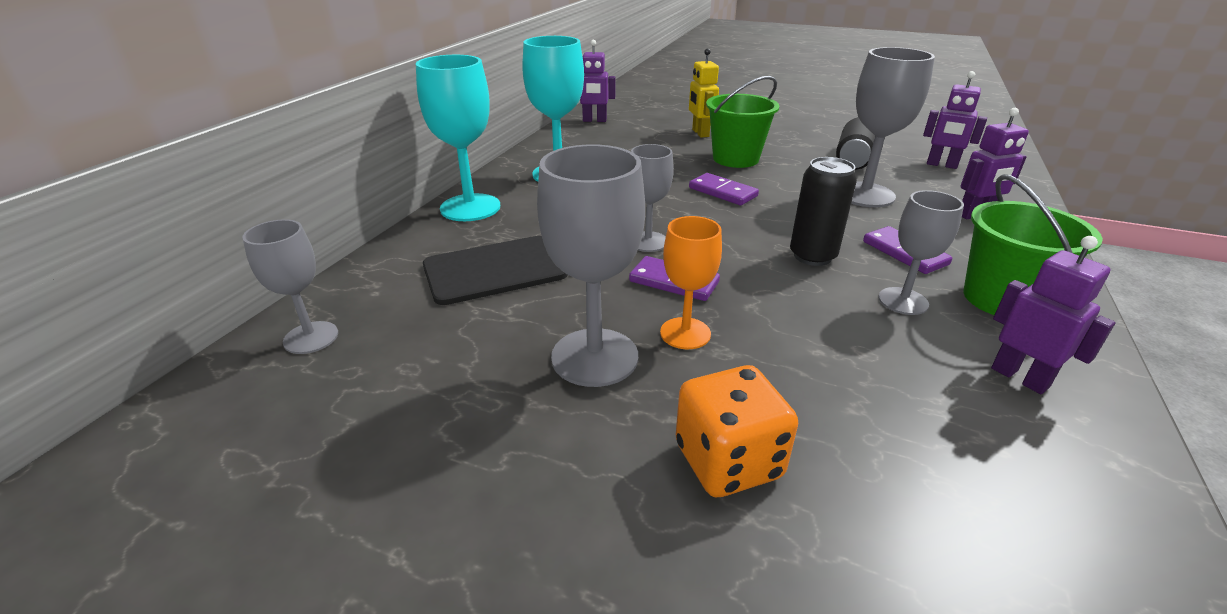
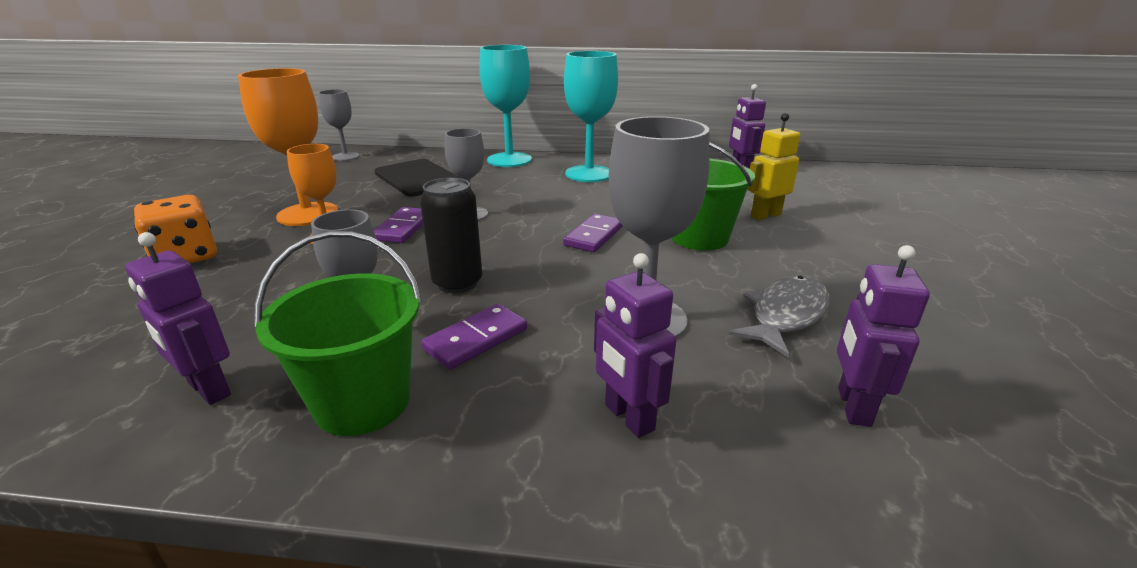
camera: 75 degrees right, 5 degrees down
grey goblet [537,144,645,387] -> orange goblet [238,68,338,226]
black can [836,117,875,170] -> grey fish [728,276,830,358]
purple robot [991,236,1116,394] -> purple robot turned 90 degrees clockwise [125,232,231,405]

